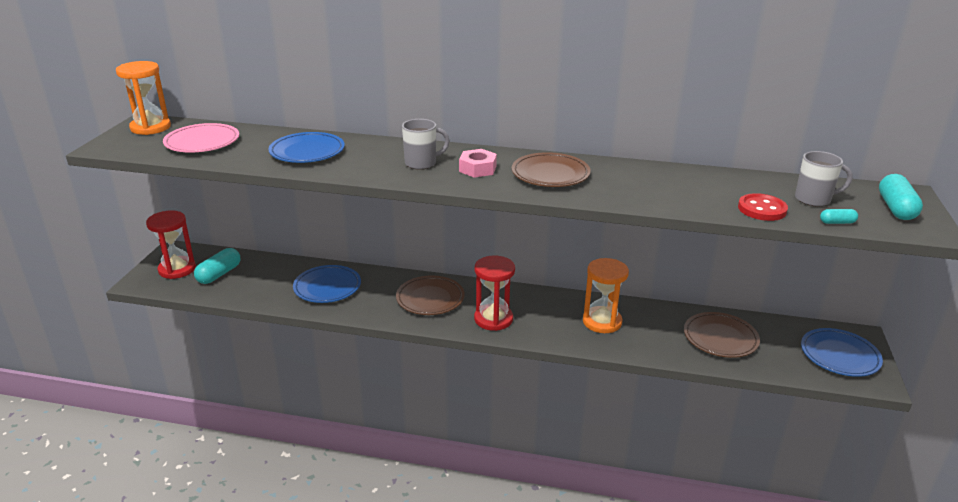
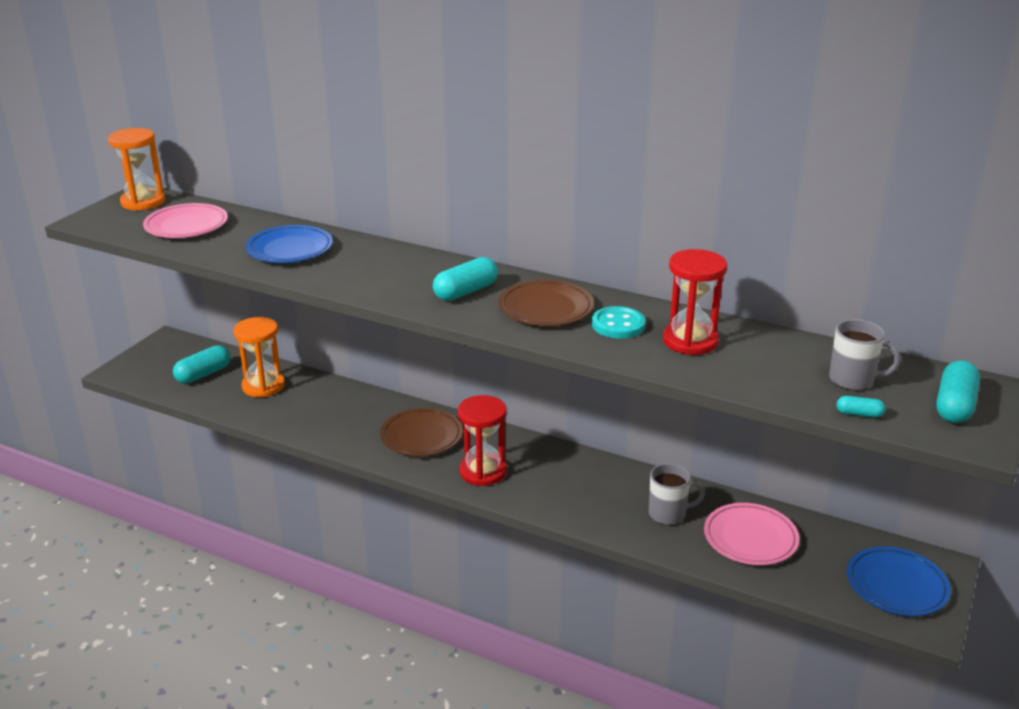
camera: 15 degrees right, 0 degrees up
red hourglass [146,210,196,279] -> red hourglass moved to [663,249,727,355]
blue plate [293,265,361,303] -> none
grey mug [402,119,450,170] -> grey mug moved to [649,463,705,525]
pink nut [459,149,497,178] -> turquoise capsule [433,257,498,301]
orange hourglass [583,258,629,333] -> orange hourglass moved to [233,317,285,397]
brown plate [684,312,760,358] -> pink plate [704,503,799,565]
red button [738,193,788,221] -> none
none -> turquoise button [592,306,646,339]

